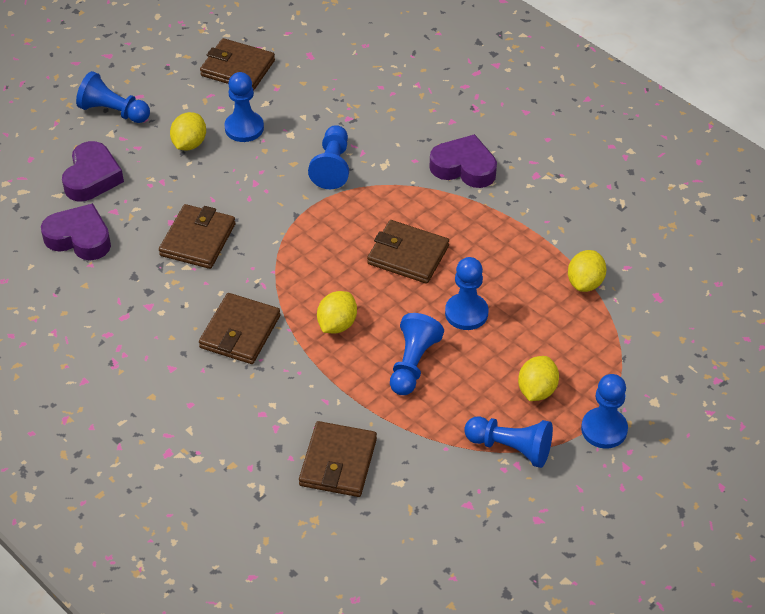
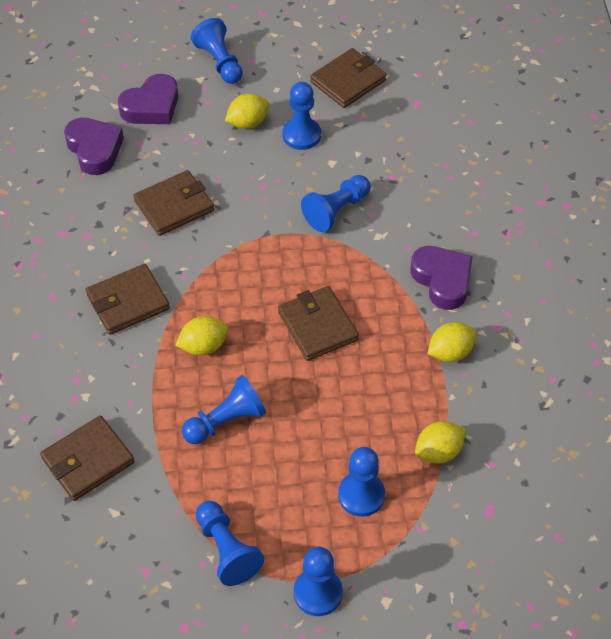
camera: 40 degrees right, 5 degrees up
brown wallet [200,38,275,91] -> brown wallet turned 75 degrees clockwise [310,48,387,108]
blue pawn [445,257,489,330] -> blue pawn moved to [338,447,385,517]
yellow lemon [518,356,559,401] -> yellow lemon moved to [427,322,476,362]

